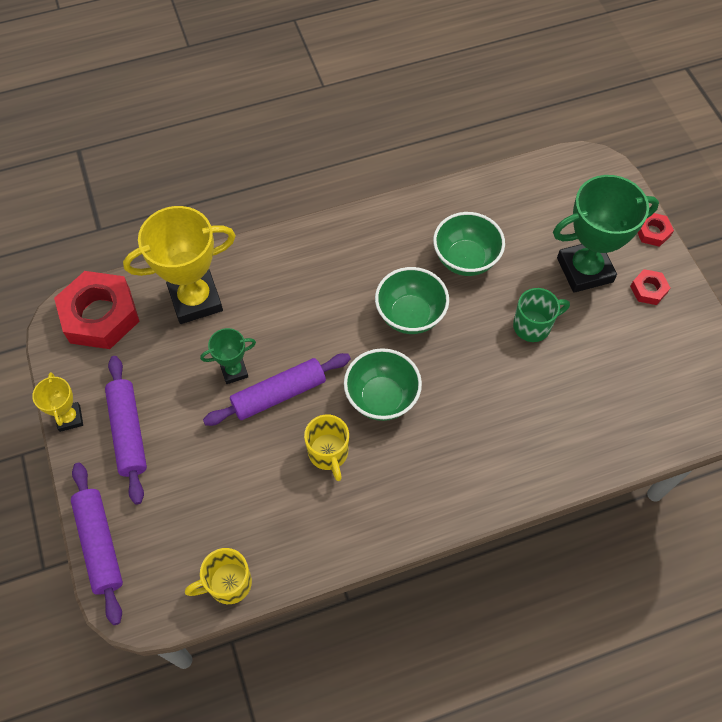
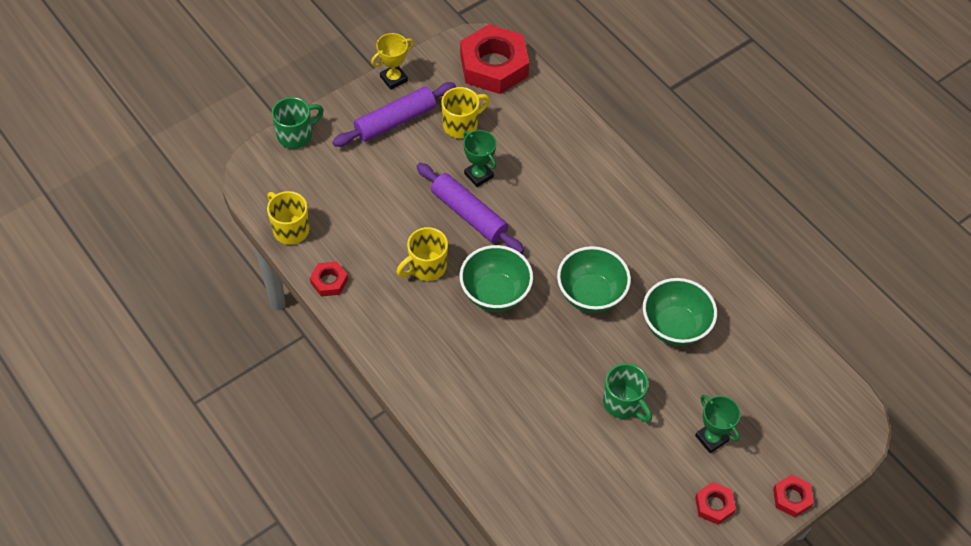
camera: 70 degrees right, 5 degrees down
purple rolling pin [71,463,123,625] -> green mug [272,97,324,149]
yellow trophy [123,206,236,324] -> none
green trophy [553,175,659,293] -> green trophy [695,395,741,453], size x0.50
none -> red nut [310,261,348,297]
none -> yellow mug [441,87,490,138]

